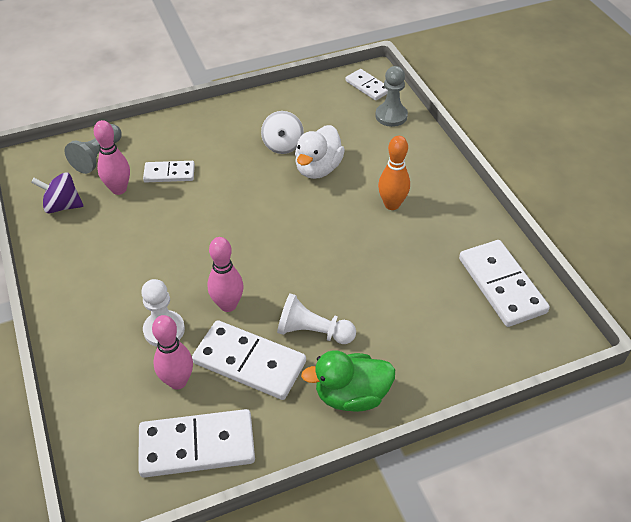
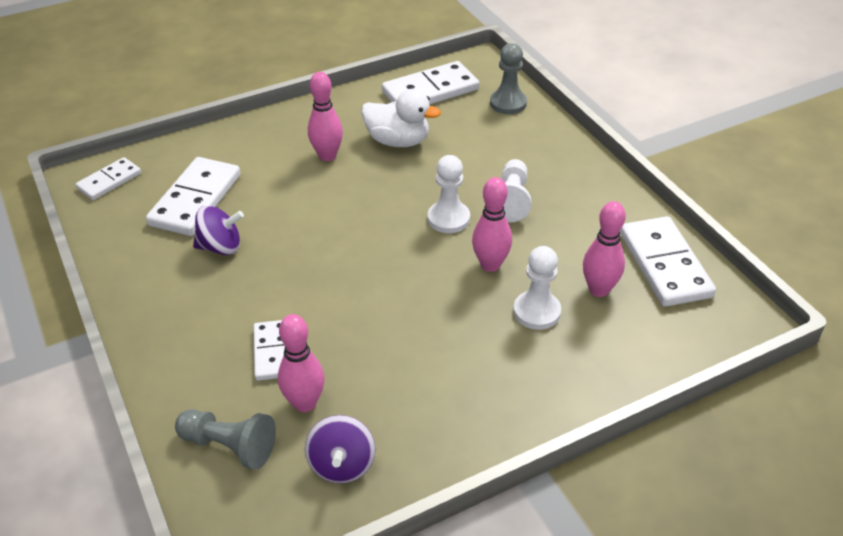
camera: 95 degrees left, 5 degrees down
white domino [192,320,306,400] -> white domino moved to [146,157,240,236]
white spinning top [261,111,304,154] -> purple spinning top [193,205,244,255]
white duck [295,125,345,179] -> white duck moved to [361,89,441,147]
green duck [301,350,395,412] -> none
grey pawn [375,66,408,127] -> grey pawn moved to [490,43,527,114]
orange bowling pin [378,136,410,210] -> pink bowling pin [308,72,343,161]
none -> white pawn [428,155,470,233]

